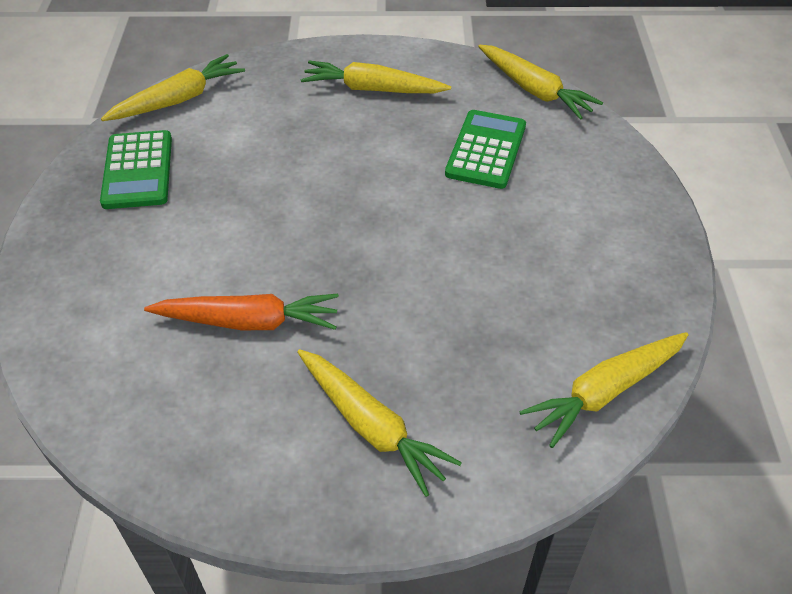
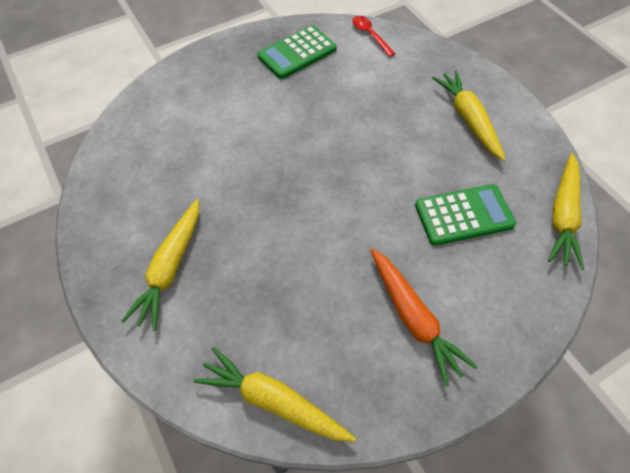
camera: 60 degrees right, 10 degrees up
yellow carrot [101,54,245,121] -> red spoon [352,16,396,57]
orange carrot [144,294,339,330] -> orange carrot moved to [371,248,477,387]

